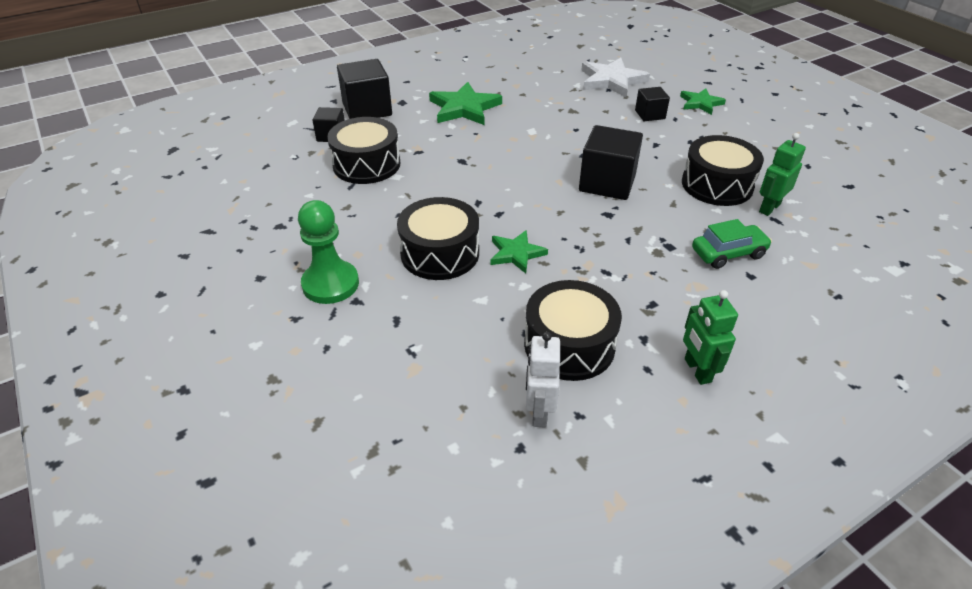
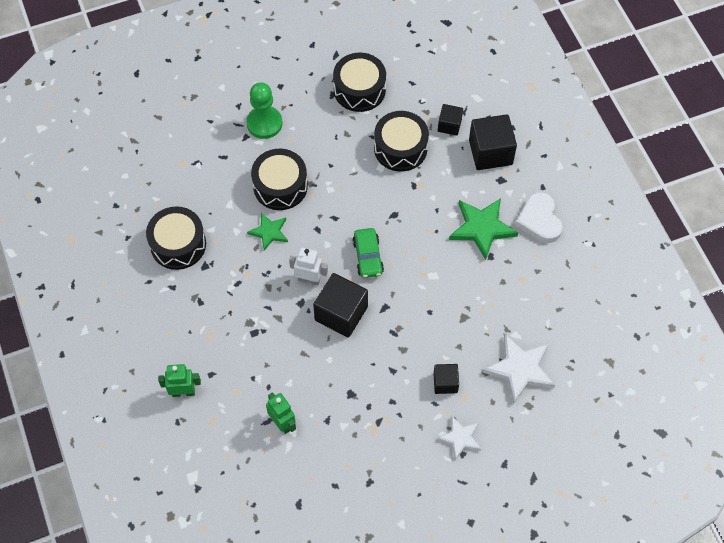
camera: 100 degrees right, 20 degrees up
white robot [526,332,560,427] -> white robot moved to [289,248,328,285]
green star [680,89,726,115] -> white star [437,416,481,460]
black drum [682,135,764,206] -> black drum moved to [333,53,386,112]
green robot [683,290,738,385] -> green robot moved to [158,364,201,397]
green car [692,219,772,269] -> green car moved to [352,228,384,278]
none -> white heart [515,192,563,243]

